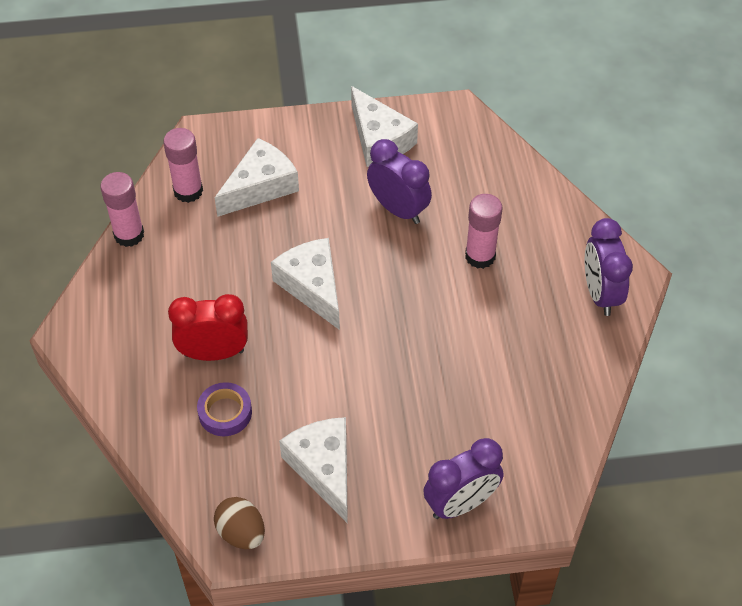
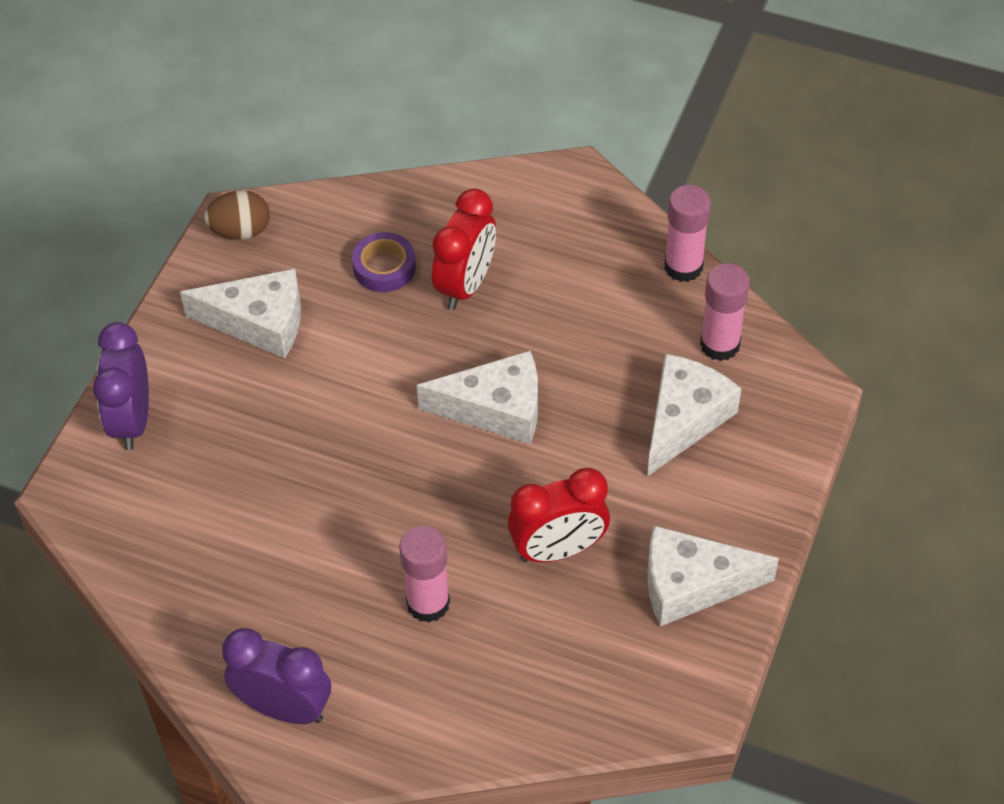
camera: 120 degrees right, 0 degrees up
white cheese [214,138,299,217] -> white cheese turned 135 degrees counterclockwise [647,354,741,476]
purple clock [367,139,432,224] -> red clock [508,468,610,562]

